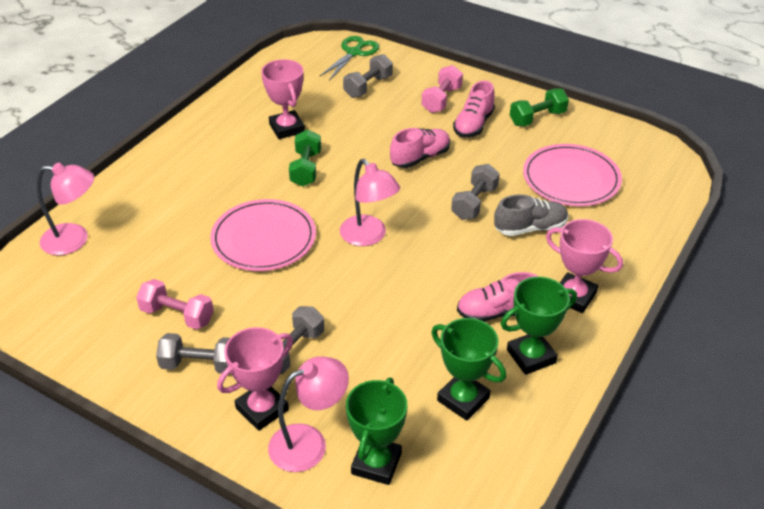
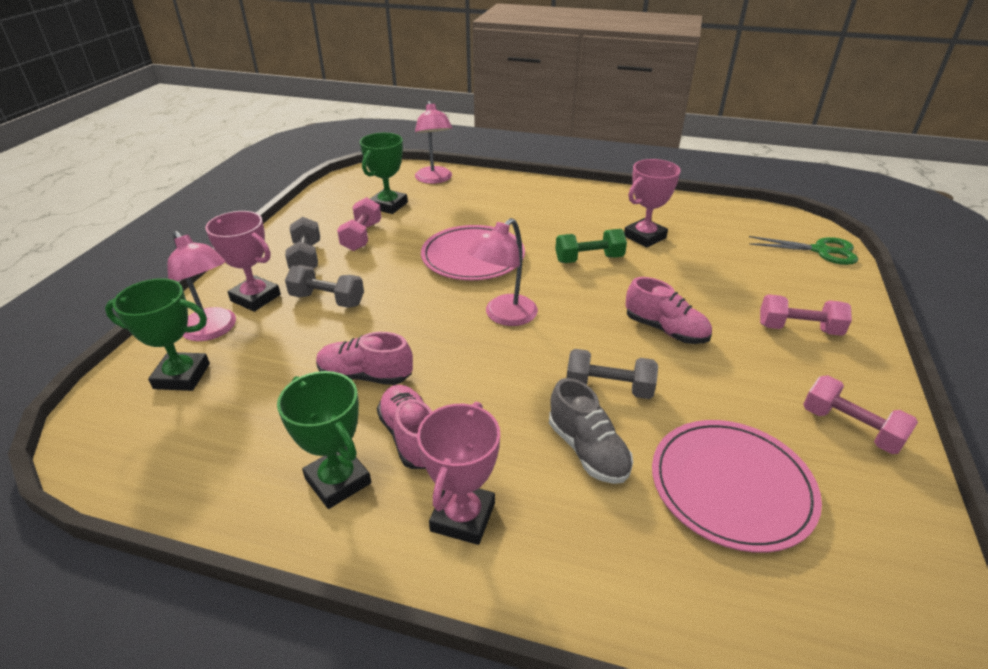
camera: 75 degrees right, 5 degrees down
grey dumbbell [343,54,393,98] -> none
green trophy [431,318,506,421] -> green trophy moved to [360,133,408,214]
pink shoe [453,80,495,137] -> pink shoe moved to [316,332,413,385]
green dumbbell [510,89,569,126] -> pink dumbbell [803,375,918,454]

